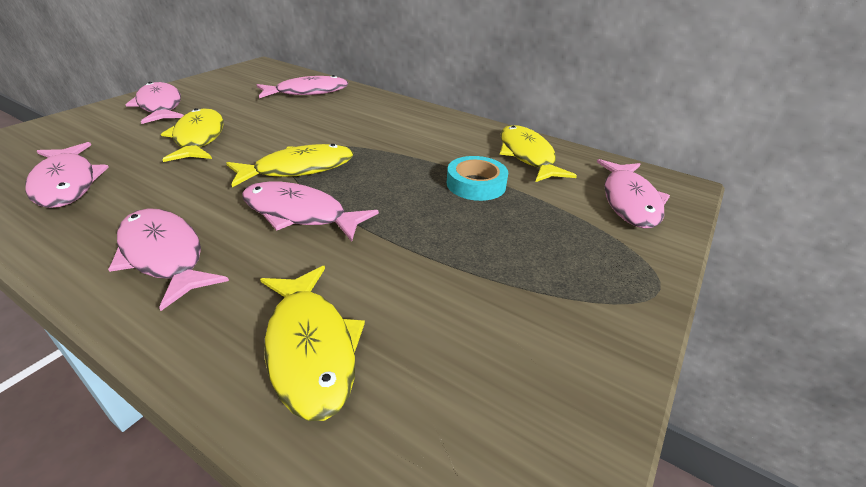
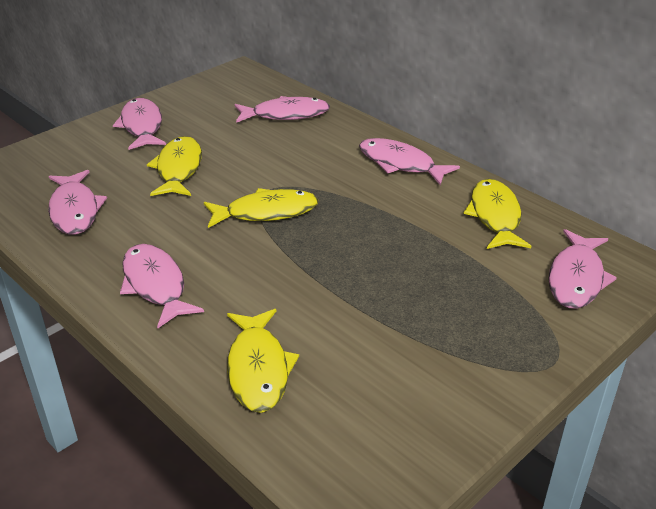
camera: 15 degrees right, 0 degrees up
pink fish [242,182,379,242] -> pink fish moved to [359,138,460,186]
turquoise tape [447,156,508,201] -> none

